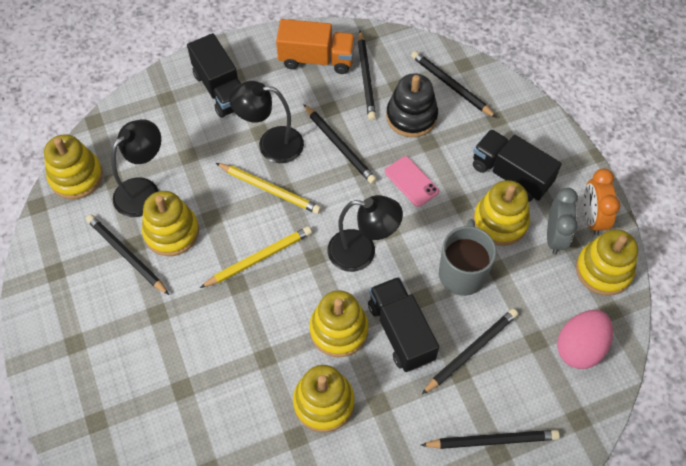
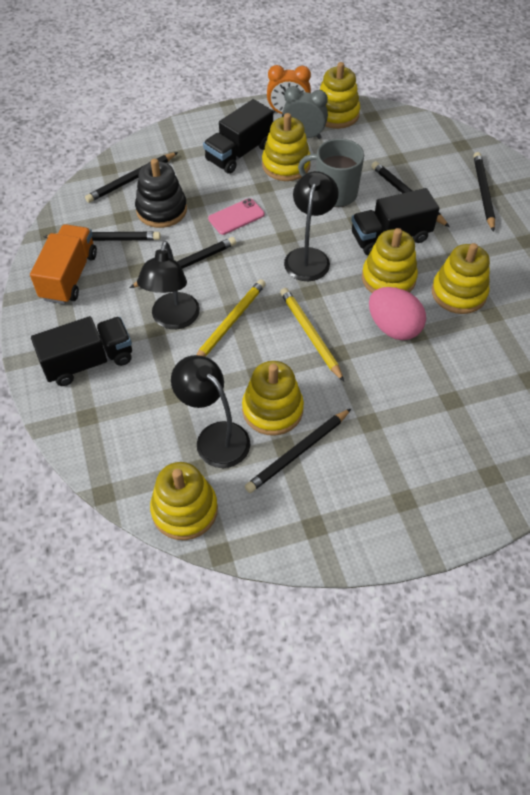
camera: 85 degrees left, 5 degrees down
pink egg [557,310,613,369] -> pink egg moved to [369,287,426,340]

